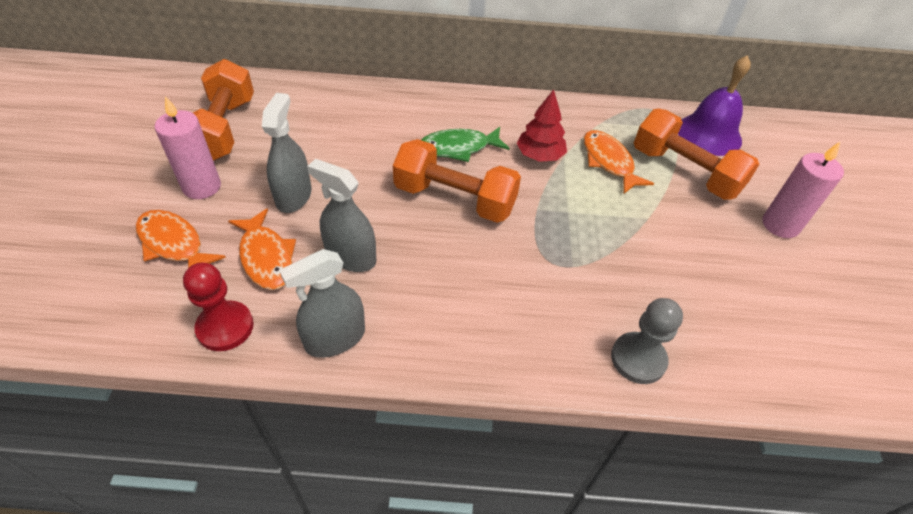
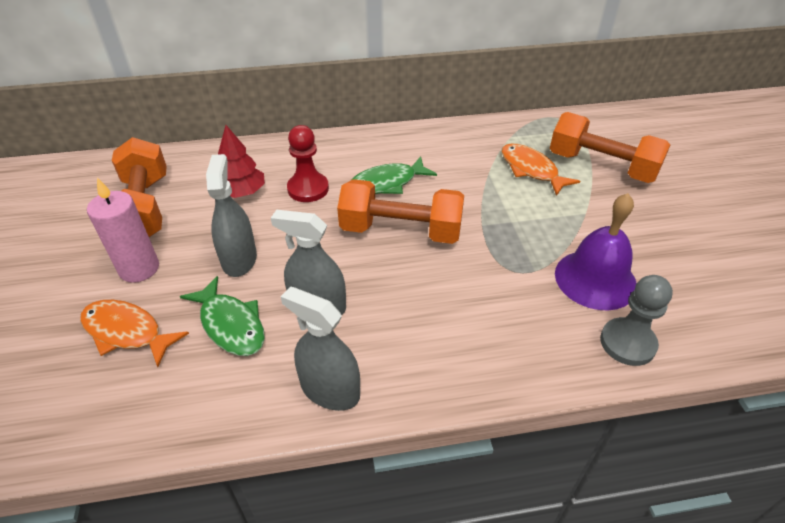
camera: 10 degrees left, 5 degrees down
red pawn [183,263,254,351] -> red pawn moved to [287,125,329,202]
orange fish [228,208,296,290] -> green fish [180,276,265,356]
grey spray bottle [279,249,365,358] -> grey spray bottle turned 75 degrees clockwise [281,286,360,411]
red tree [516,89,567,162] -> red tree moved to [218,125,265,198]
purple bell [678,55,751,156] -> purple bell moved to [555,193,637,311]
pink candle [763,141,844,238] -> none

